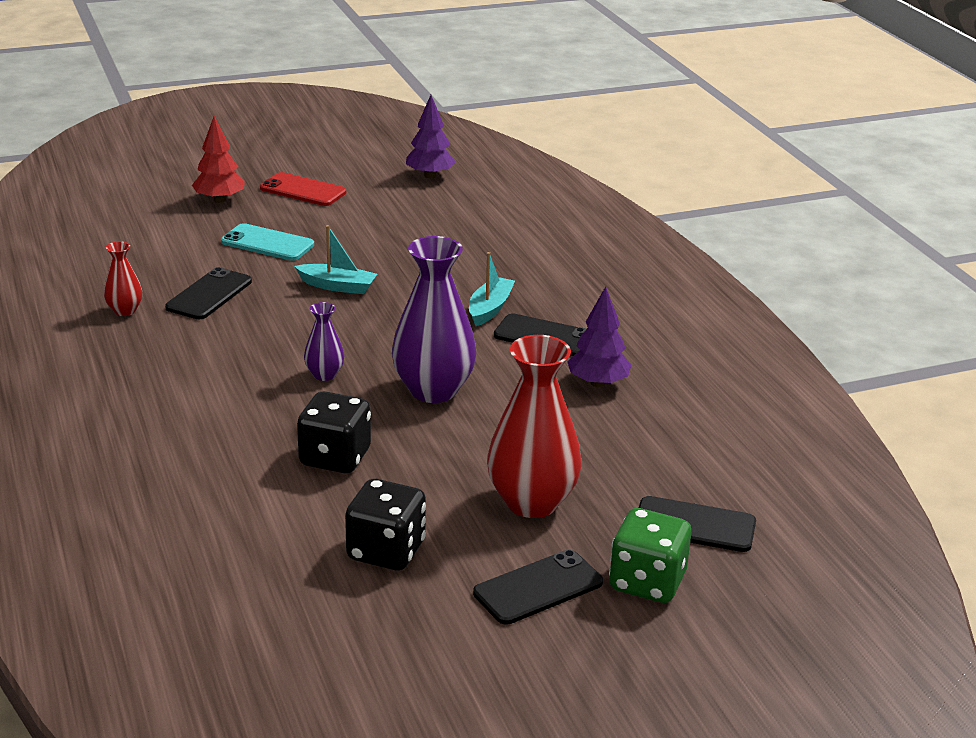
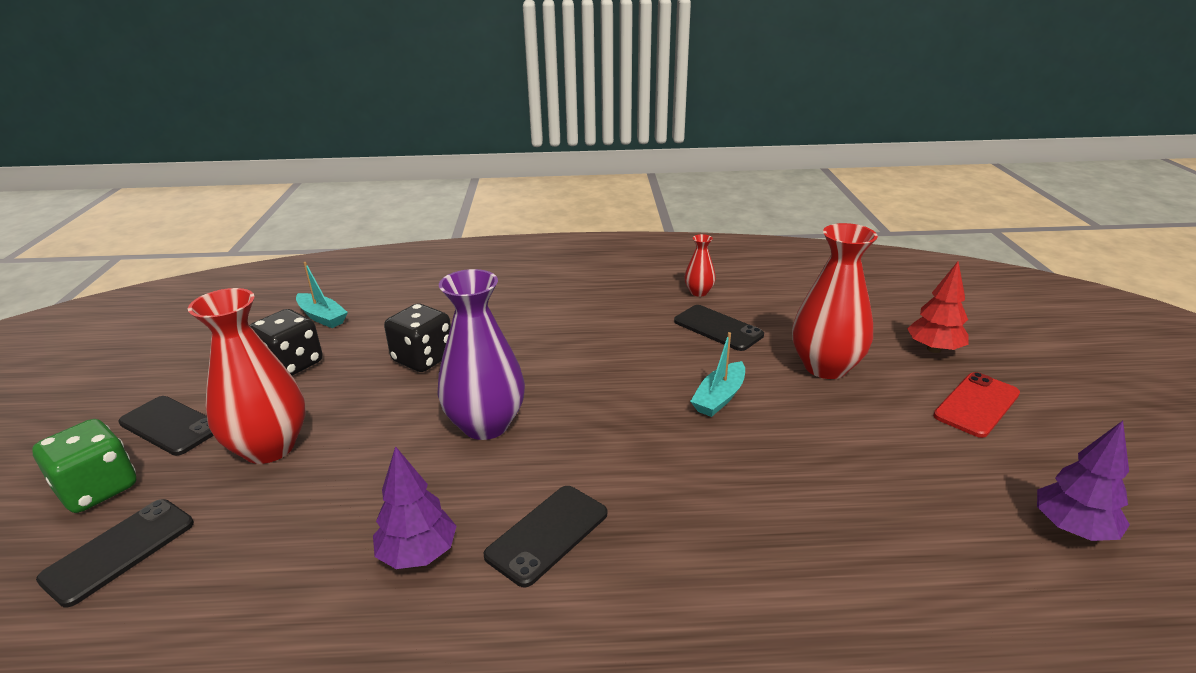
camera: 110 degrees right, 0 degrees up
turquoise phone [221,223,314,261] -> red vase [792,223,878,379]
purple vase [304,302,344,381] -> none
turquoise boat [469,252,515,326] -> turquoise boat moved to [296,262,348,328]
black phone [473,550,603,625] -> black phone turned 45 degrees counterclockwise [118,396,214,456]

